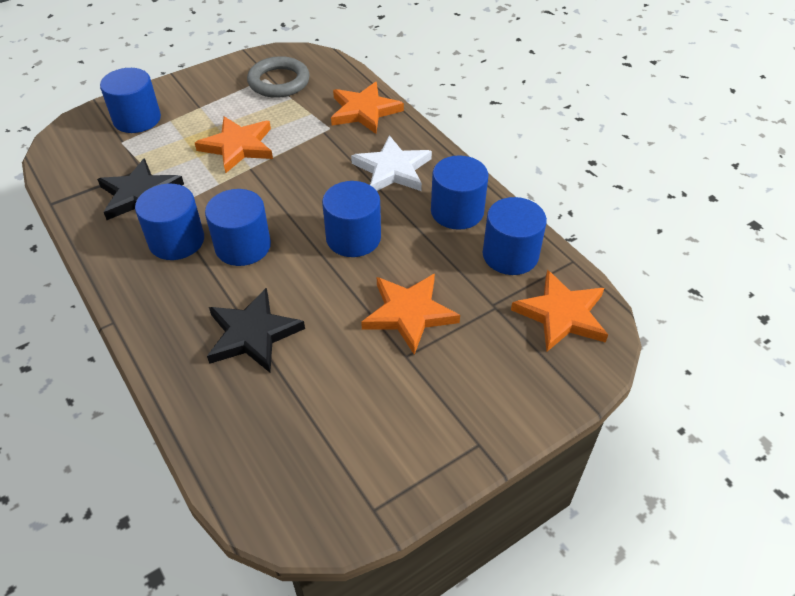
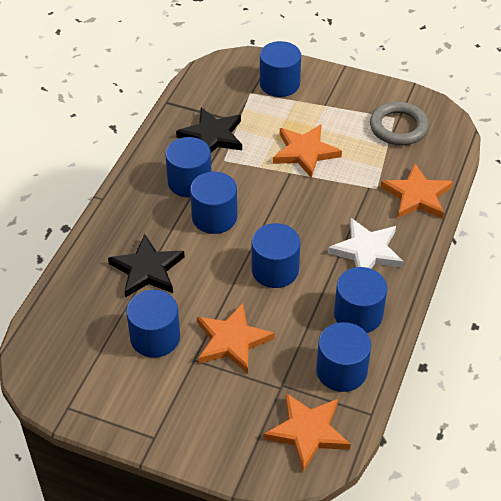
camera: 55 degrees right, 0 degrees up
none -> blue cylinder [126,290,180,358]

